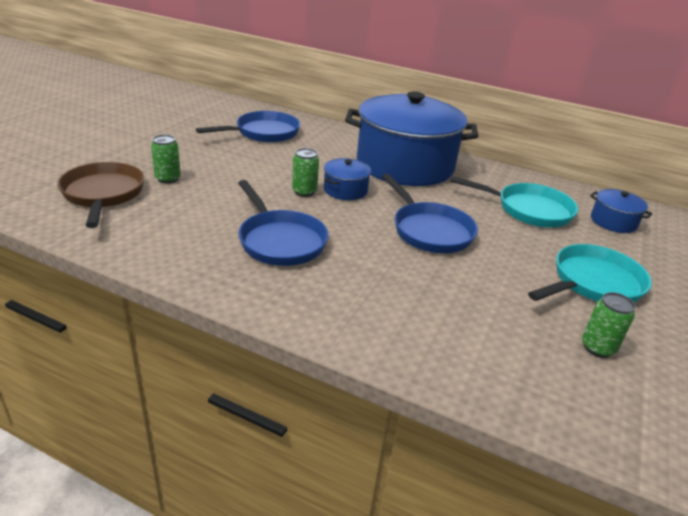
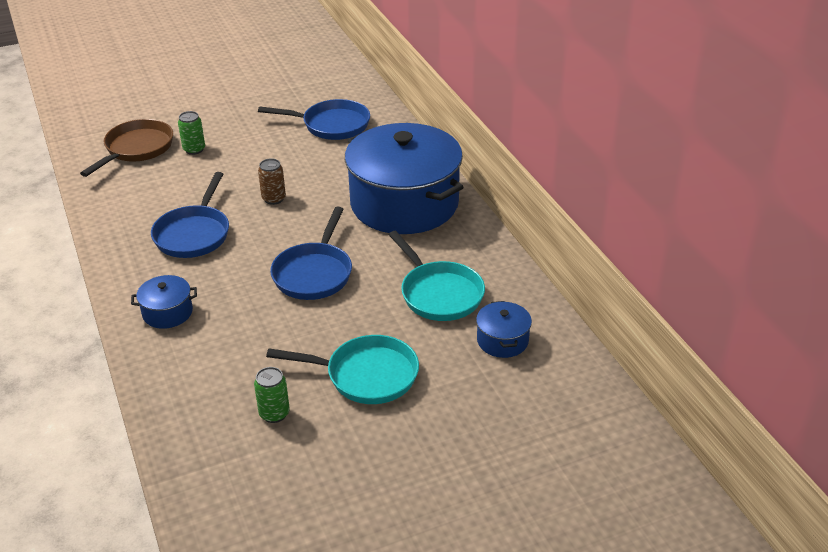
camera: 45 degrees right, 5 degrees up
green can [292,148,319,197] -> brown can [258,158,286,205]
blue pot [324,158,371,200] -> blue pot moved to [131,275,197,329]

